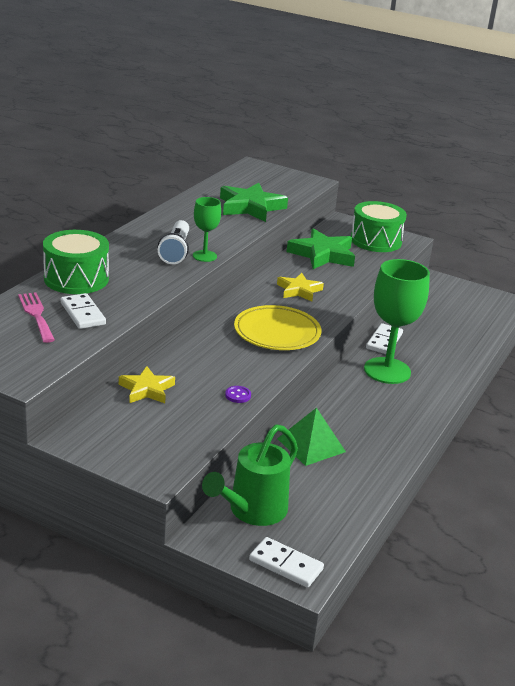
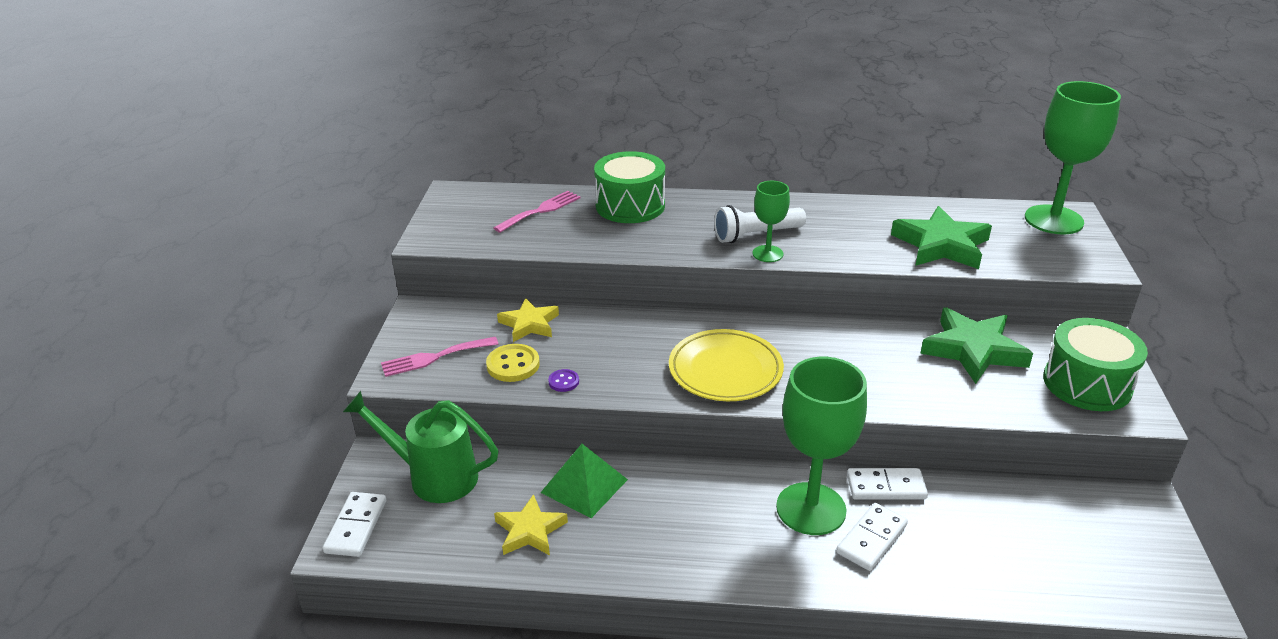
camera: 70 degrees right, 5 degrees up
white domino [61,293,106,329] -> white domino moved to [836,503,908,571]
yellow star [277,273,324,301] -> yellow star moved to [494,494,568,555]
none -> pink fork [381,337,498,377]
none -> yellow button [486,344,540,382]
none -> green goblet [1025,81,1121,234]

